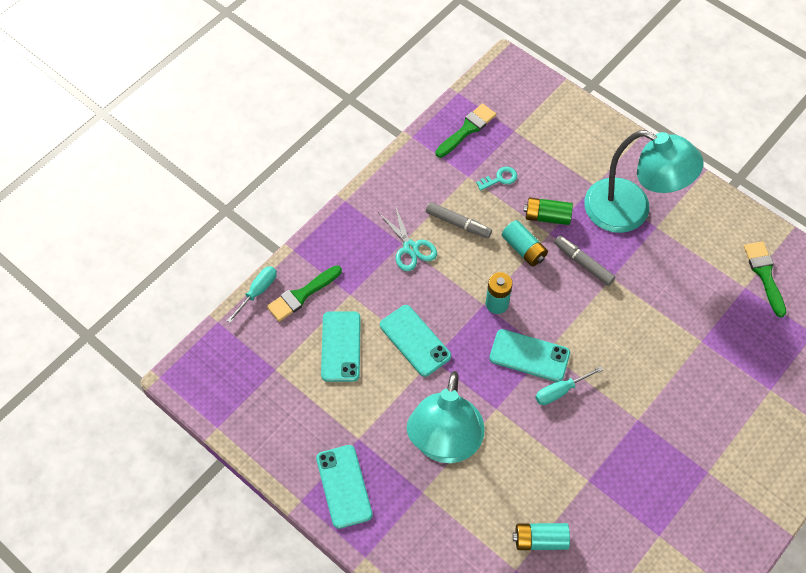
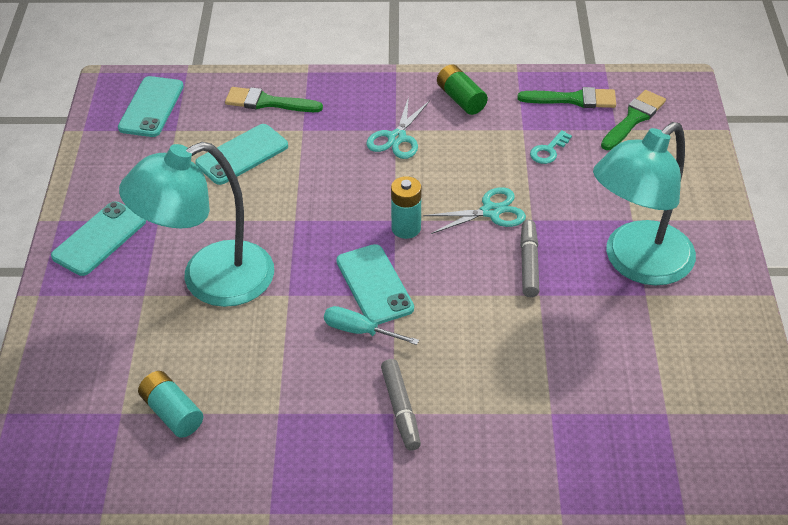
camera: 50 degrees right, 15 degrees down
turquoise screwdriver [227,266,277,323] -> none
turquoise phone [380,305,451,377] -> turquoise phone moved to [118,76,184,137]
grey marker [426,202,492,238] -> grey marker moved to [381,359,421,451]
turquoise key [476,166,517,191] -> turquoise key turned 105 degrees clockwise [530,130,572,164]
turquoise battery [502,220,548,266] -> turquoise scissors [423,187,526,234]
green battery [523,197,573,225] -> green battery moved to [437,64,488,115]
turquoise lamp [584,130,703,233] -> turquoise lamp turned 60 degrees clockwise [593,122,696,285]
green brush [744,241,786,317] -> green brush moved to [601,90,666,150]

